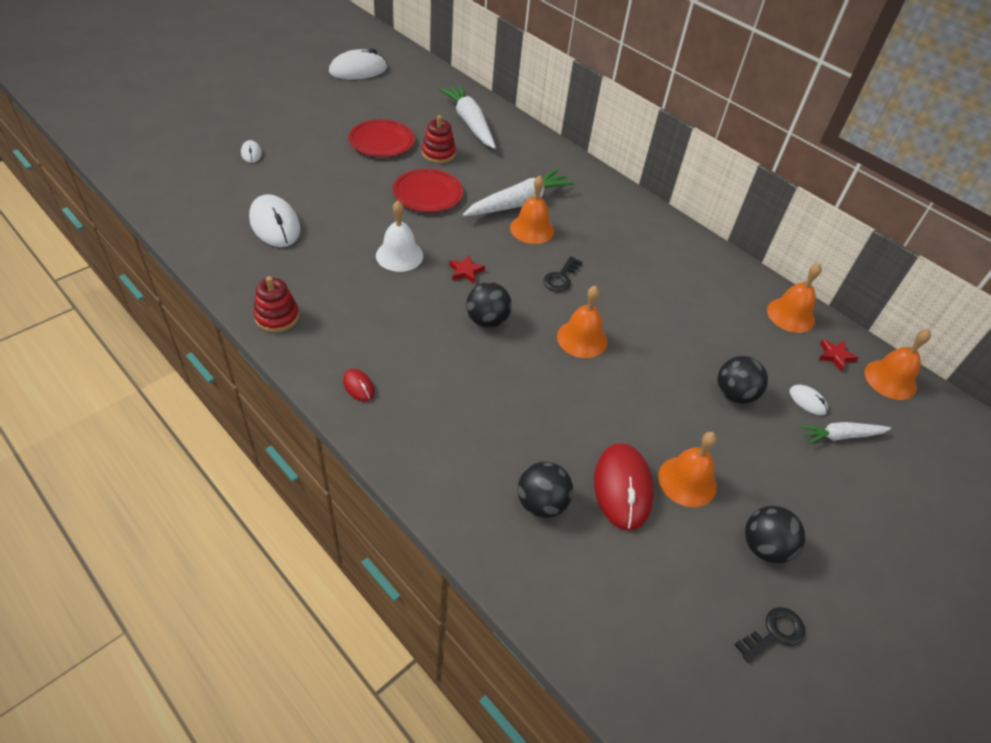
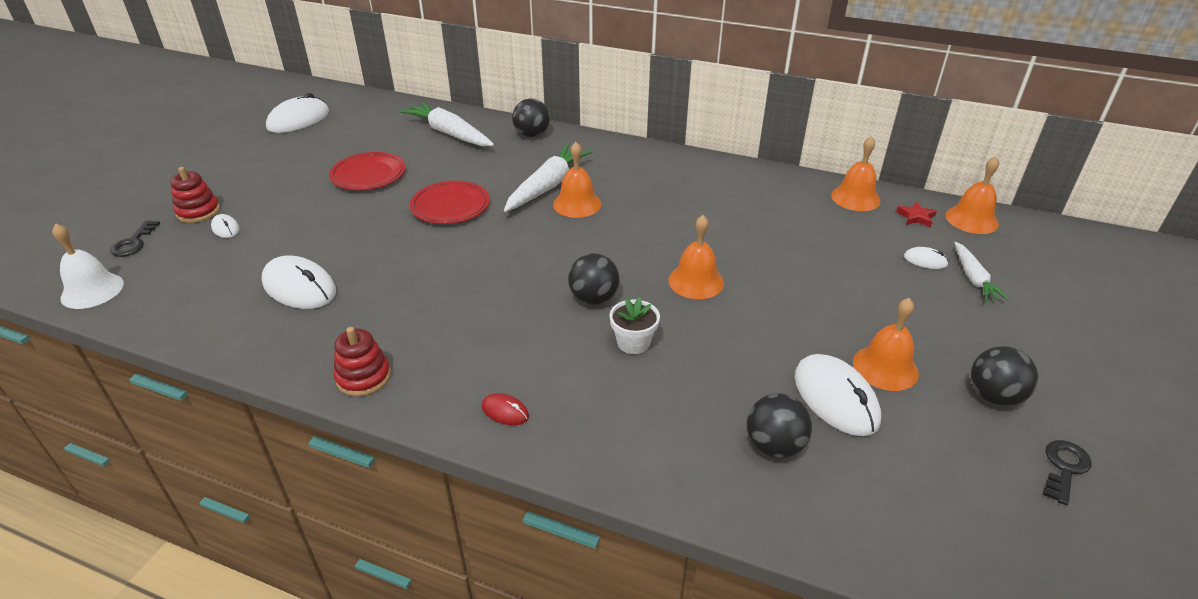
camera: 20 degrees left, 10 degrees down
white bell [376,200,423,272] -> white bell moved to [52,223,124,309]
red stacking toy [422,115,456,163] -> red stacking toy moved to [170,167,220,223]
red star [449,255,485,284] -> none
black key [543,256,582,292] -> black key moved to [110,220,160,257]
red mouse [594,443,654,531] -> white mouse [795,354,881,436]
black ball [717,356,768,404] -> black ball moved to [512,99,550,137]
white carrot [800,422,891,444] -> white carrot turned 60 degrees counterclockwise [955,242,1008,301]
none -> white flower pot [609,297,660,354]

